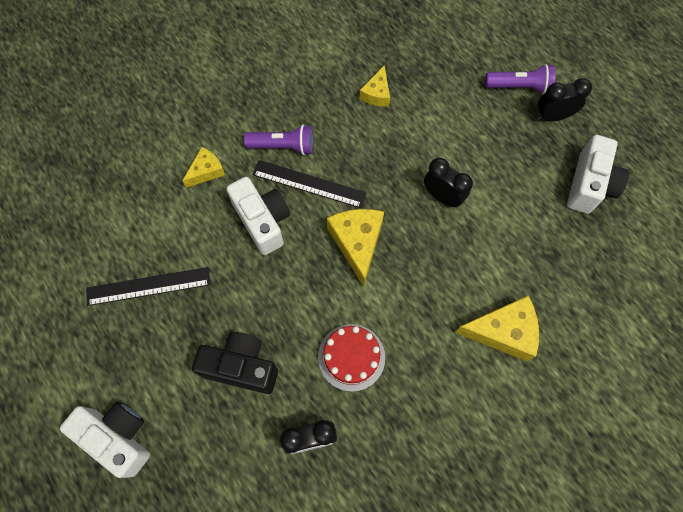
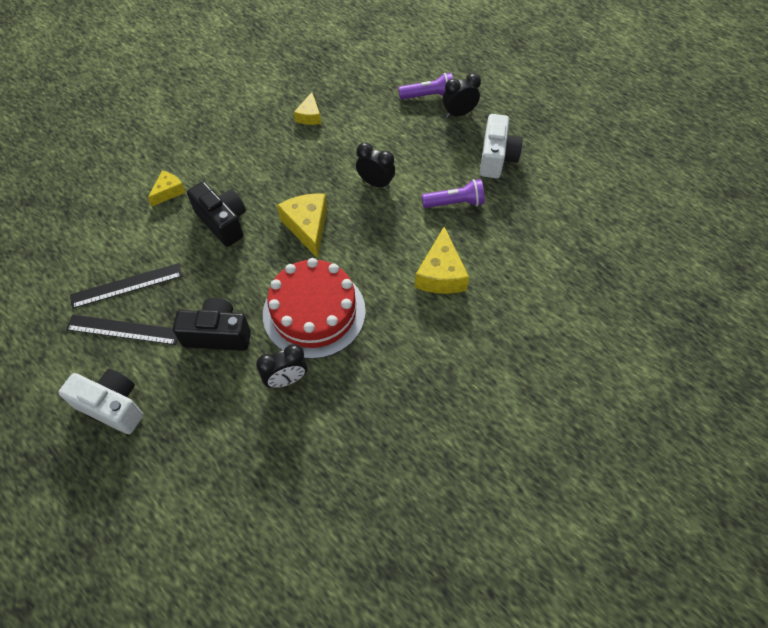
camera: 10 degrees left, 10 degrees down
white camera [226,177,290,255] -> black camera [187,182,246,247]
purple flashlight [244,125,314,155] -> purple flashlight moved to [422,179,485,208]
black ruler [252,160,366,208] -> black ruler moved to [66,315,178,345]
red cake [318,324,385,392] -> red cake [263,258,366,359], size x1.74
yellow cheese [455,295,539,361] -> yellow cheese turned 105 degrees clockwise [415,226,469,294]

